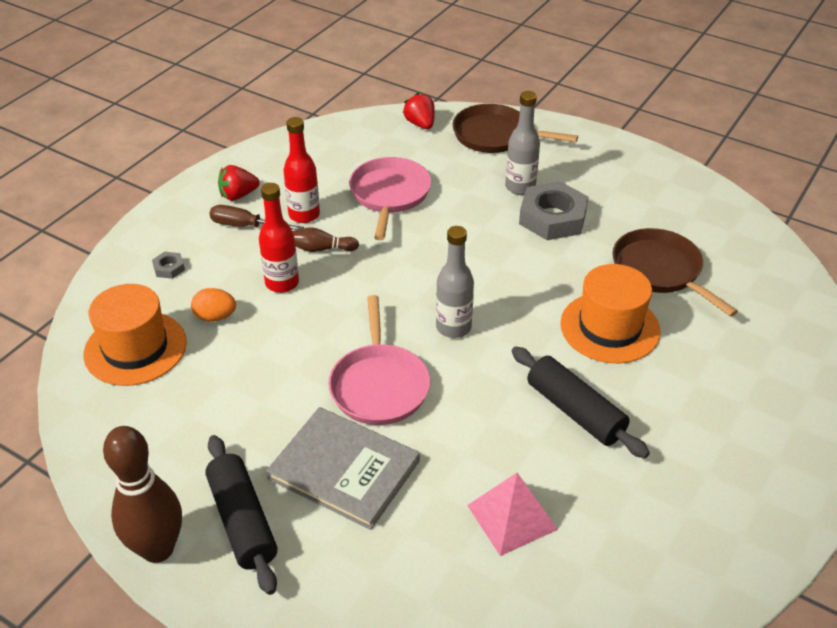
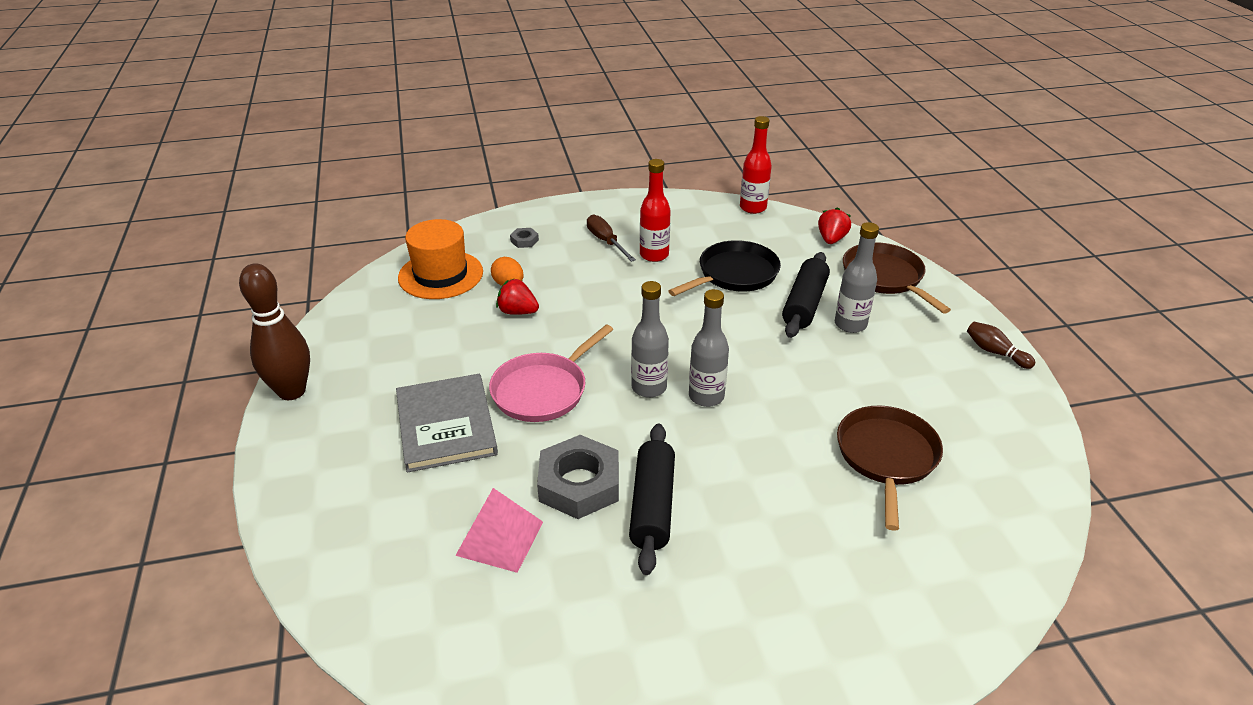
camera: 45 degrees right, 5 degrees down
black rolling pin [205,435,277,595] -> black rolling pin moved to [782,252,830,338]
red strawberry [218,165,260,201] -> red strawberry moved to [496,279,539,315]
red bottle [259,183,299,293] -> red bottle moved to [740,116,772,214]
brown bowling pin [293,227,359,252] -> brown bowling pin moved to [967,322,1035,369]
pink pan [349,157,431,240] -> black pan [669,240,781,296]
grey nut [519,181,588,240] -> grey nut moved to [537,435,619,519]
orange hat [560,264,661,363] -> none
none -> grey bottle [689,289,729,407]

